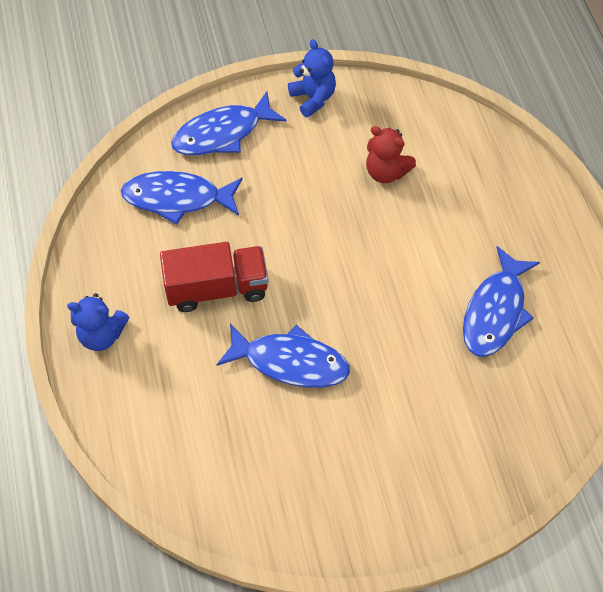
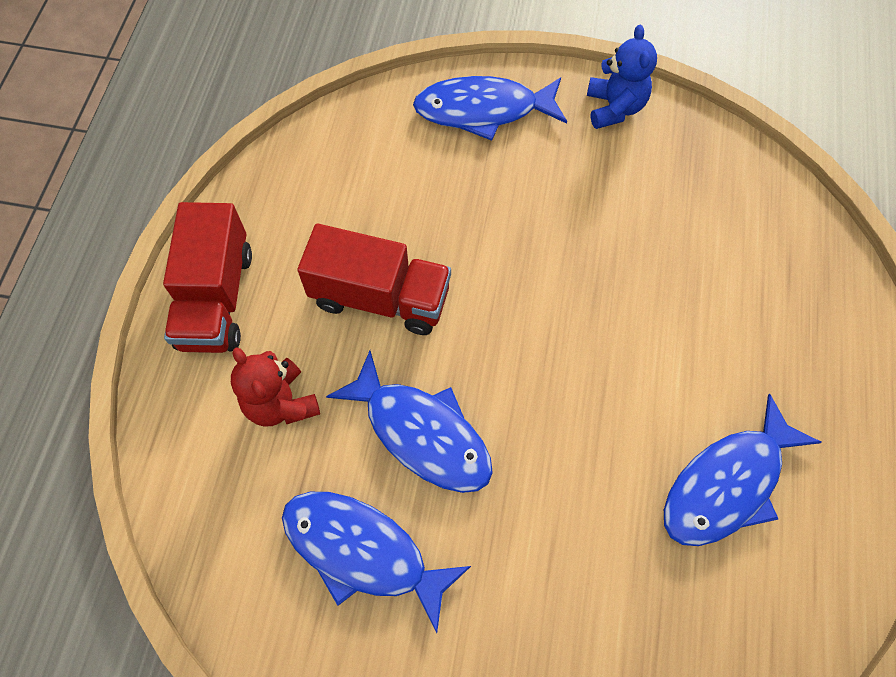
camera: 25 degrees right, 5 degrees up
blue teddy bear [67,293,129,351] -> red truck [163,202,252,353]
blue fish [121,171,242,224] -> blue fish moved to [282,492,471,633]
red teddy bear [366,126,416,183] -> red teddy bear moved to [231,347,320,427]

